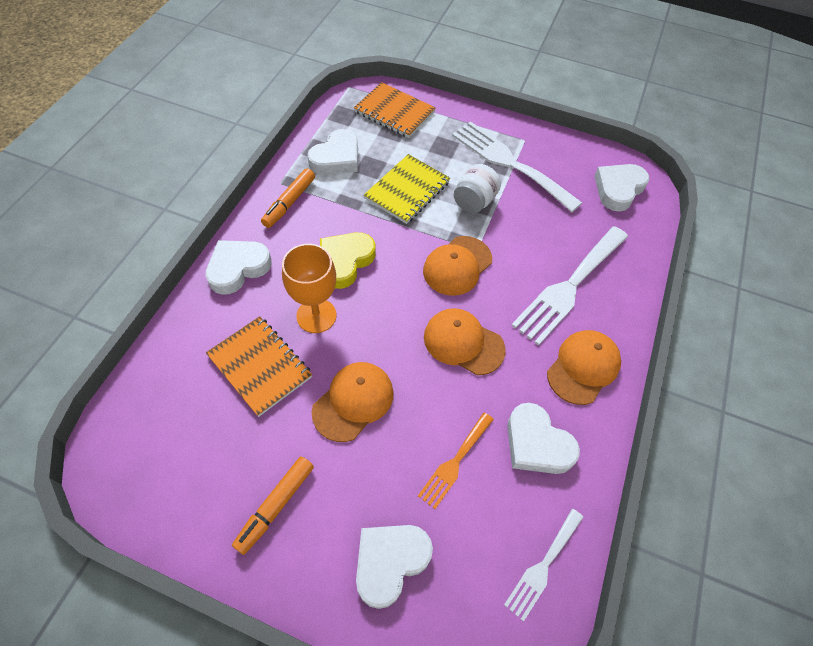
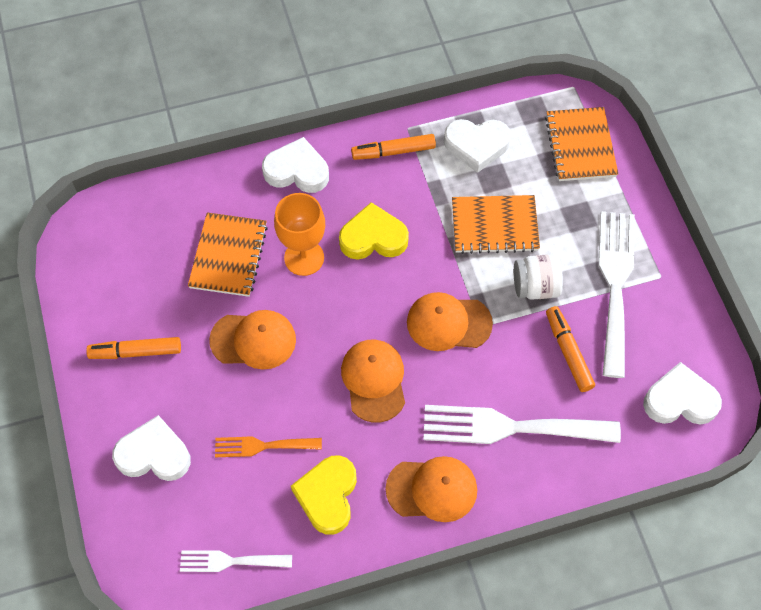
camera: 55 degrees right, 5 degrees up
yellow notebook [364,154,450,224] -> orange notebook [452,195,540,254]
white heart [507,403,580,474] -> yellow heart [291,455,357,535]
none -> orange marker [546,306,595,392]

